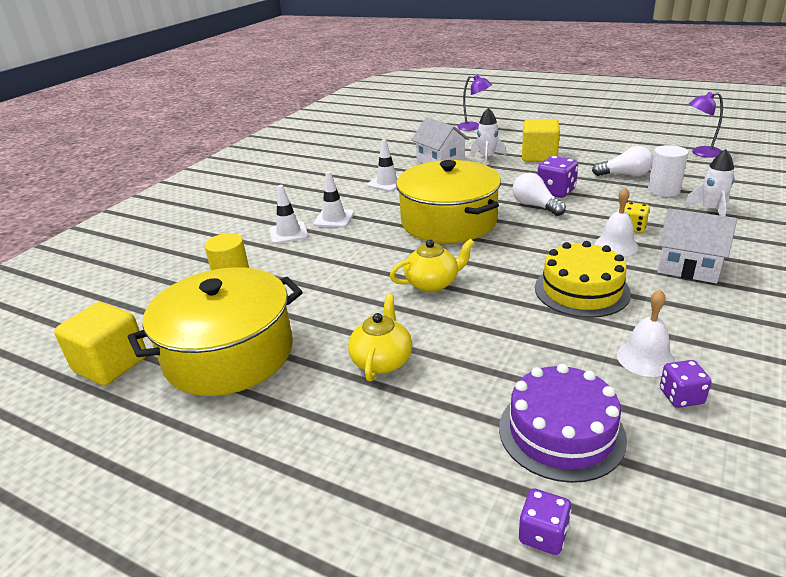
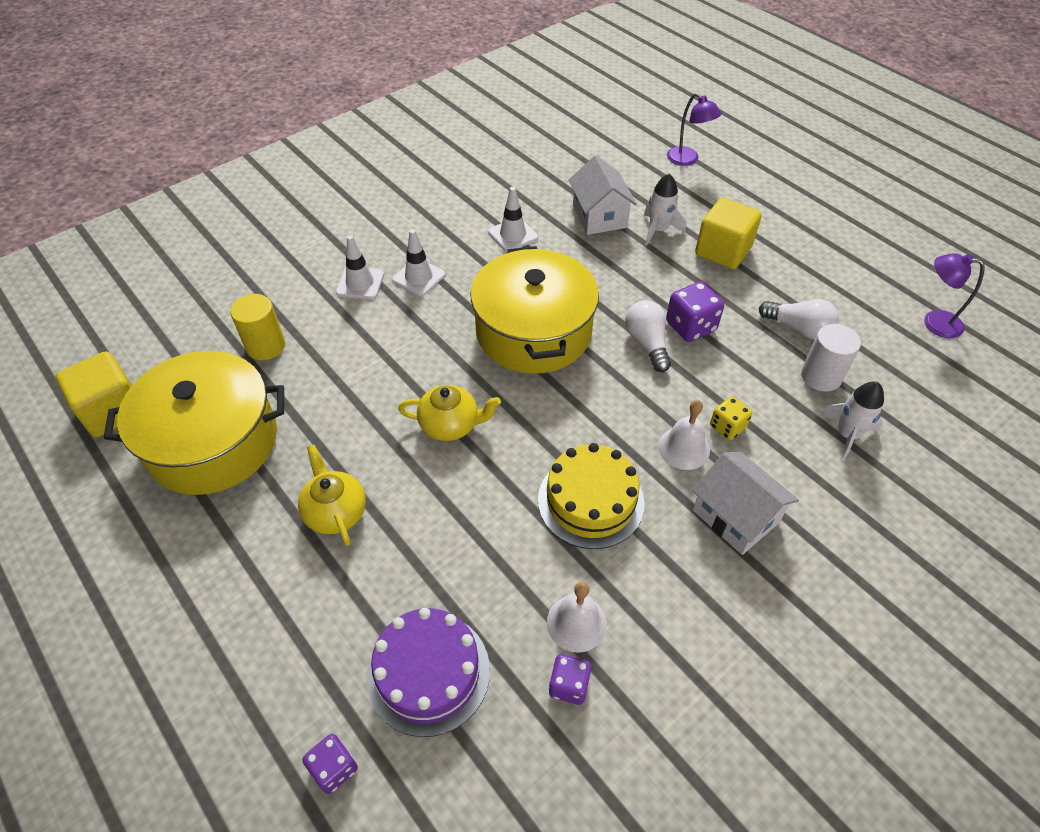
camera: 20 degrees right, 20 degrees up
yellow teapot [348,294,412,382] -> yellow teapot turned 60 degrees counterclockwise [298,445,366,546]

